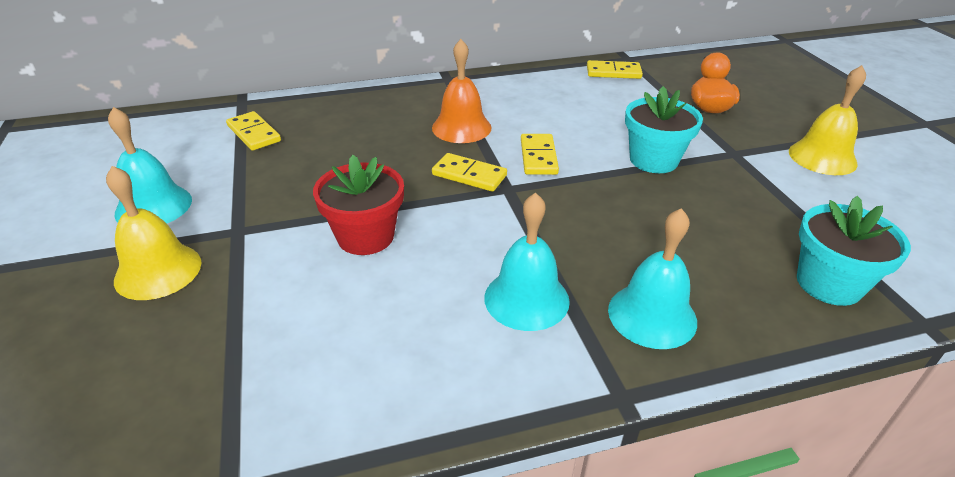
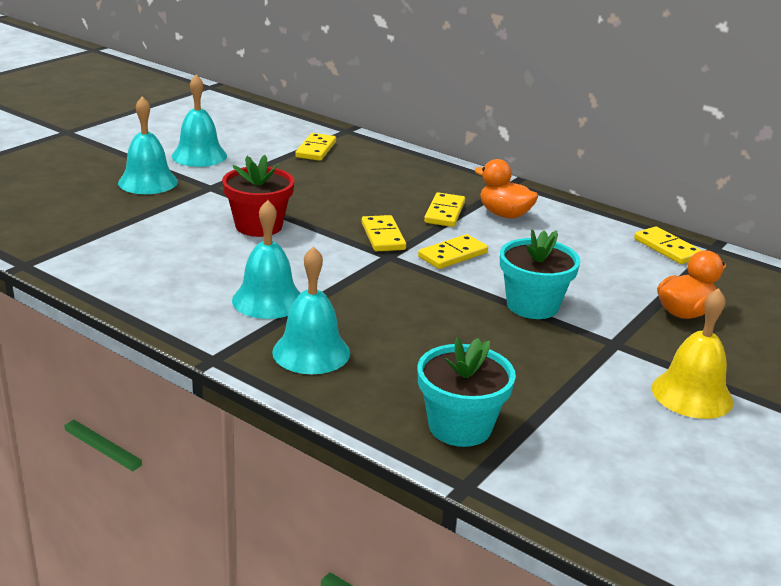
camera: 50 degrees right, 10 degrees down
yellow bell [106,166,201,300] -> turquoise bell [118,96,178,194]
orange bell [432,39,492,143] -> yellow domino [424,192,465,227]
none -> orange duck [474,159,538,218]

